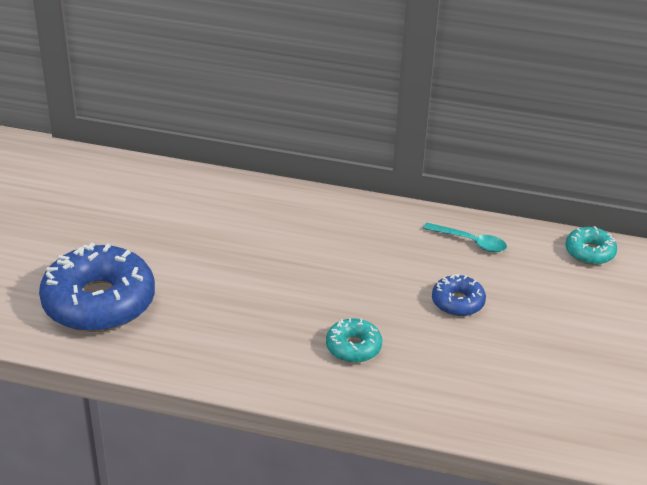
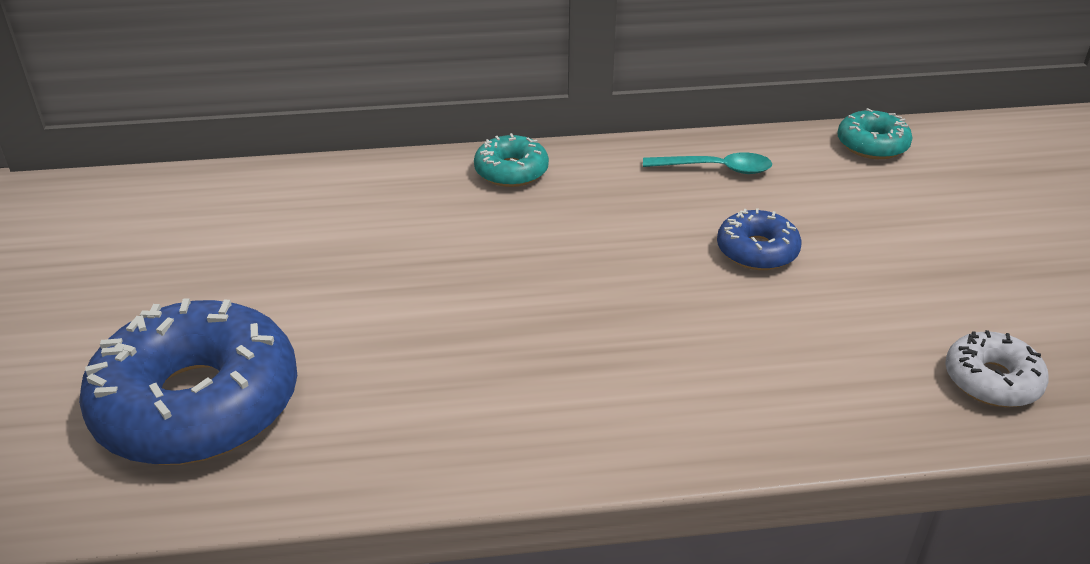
camera: 20 degrees left, 0 degrees up
turquoise donut [326,318,382,363] -> turquoise donut moved to [474,133,549,187]
none -> white donut [945,330,1049,407]

